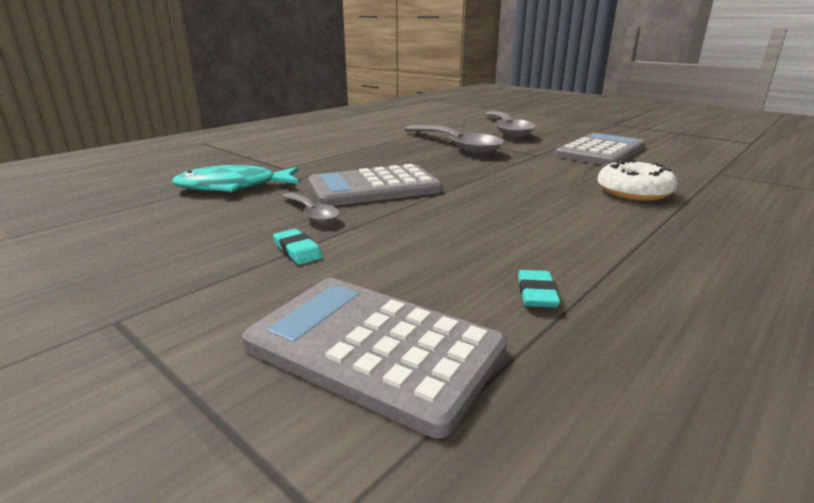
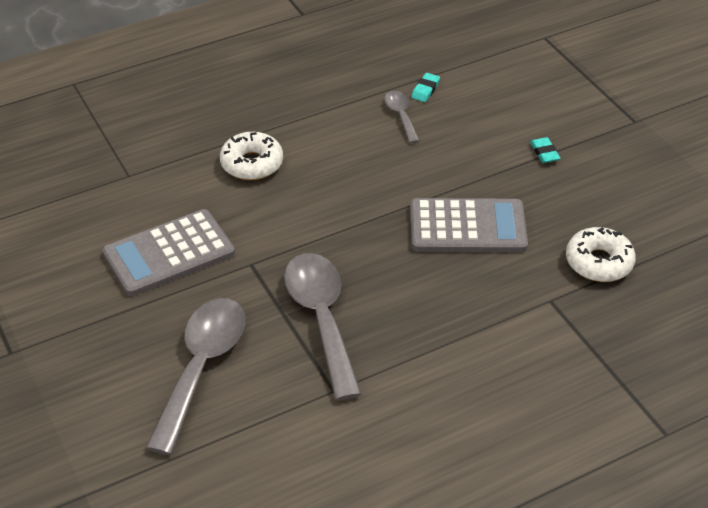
camera: 160 degrees left, 20 degrees up
turquoise fish [172,165,299,192] -> white donut [566,227,636,282]
grey calculator [242,278,507,438] -> none
grey spoon [282,192,340,223] -> grey spoon moved to [384,91,420,143]

